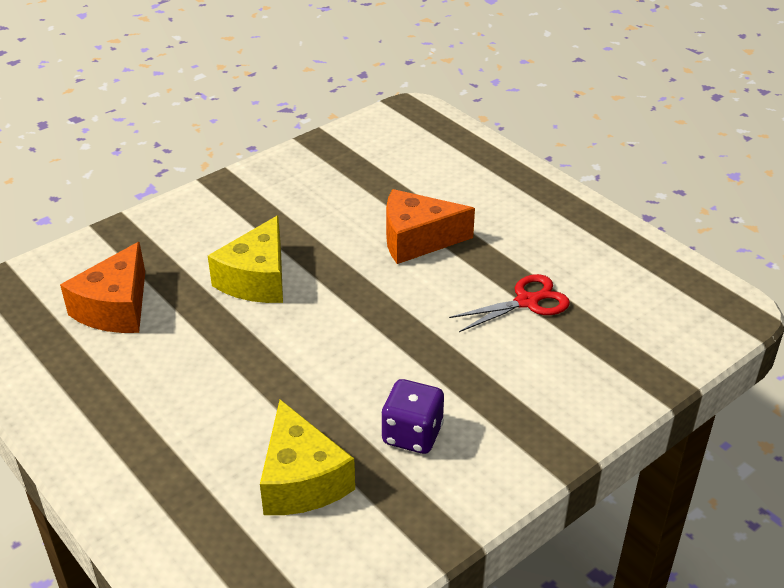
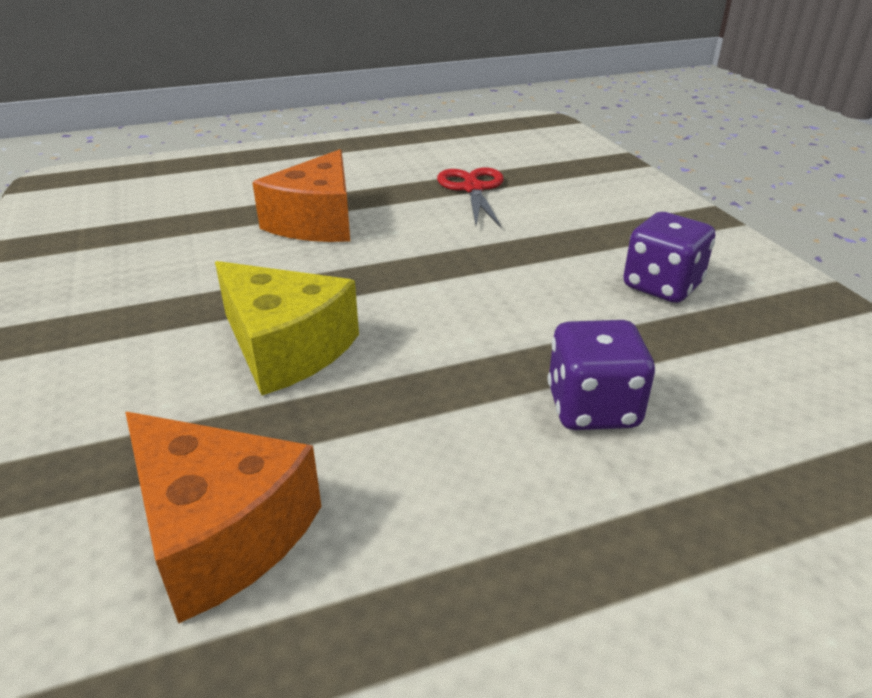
camera: 70 degrees left, 5 degrees down
yellow cheese [260,399,355,515] -> none
none -> purple dice [548,320,655,430]

